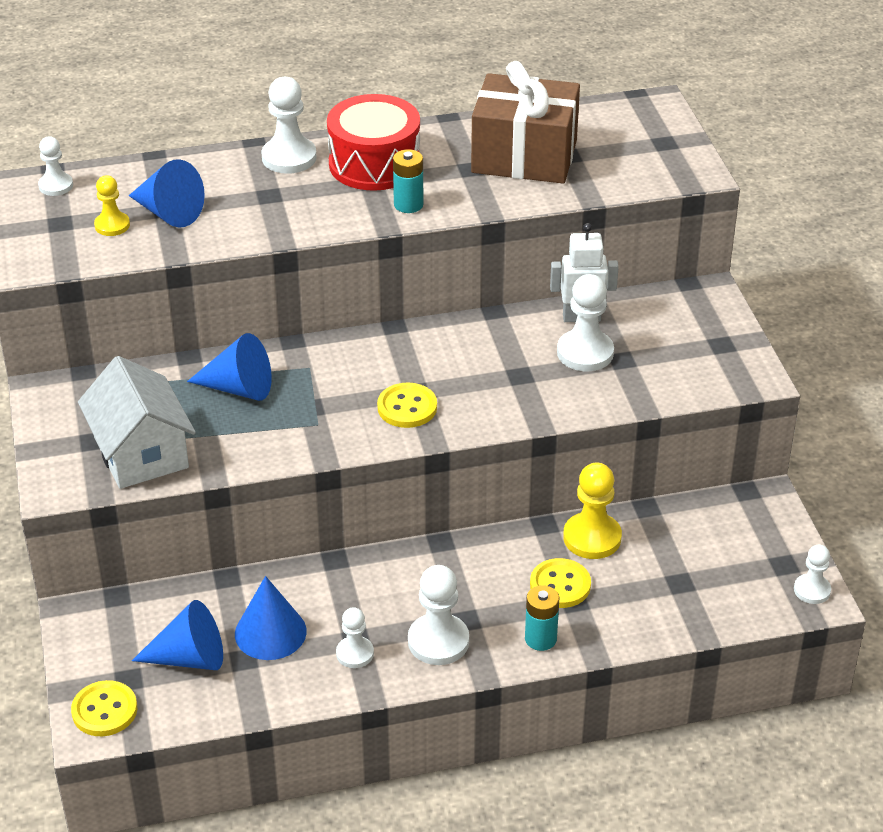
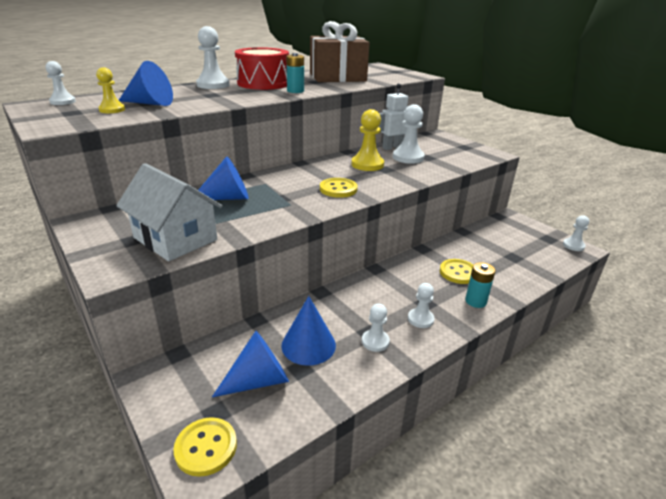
camera: 25 degrees left, 10 degrees down
white pawn [408,565,469,665] -> white pawn [408,283,434,328], size x0.61
yellow pawn [563,462,622,559] -> yellow pawn moved to [351,109,384,171]

